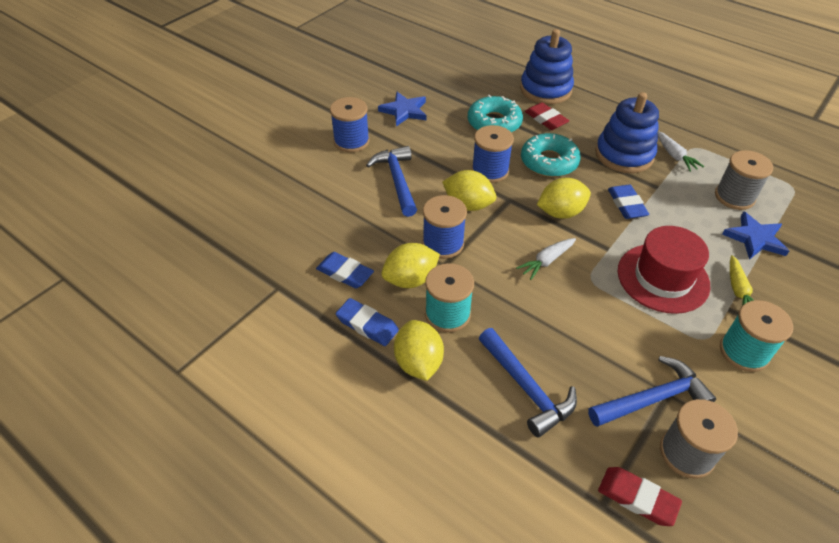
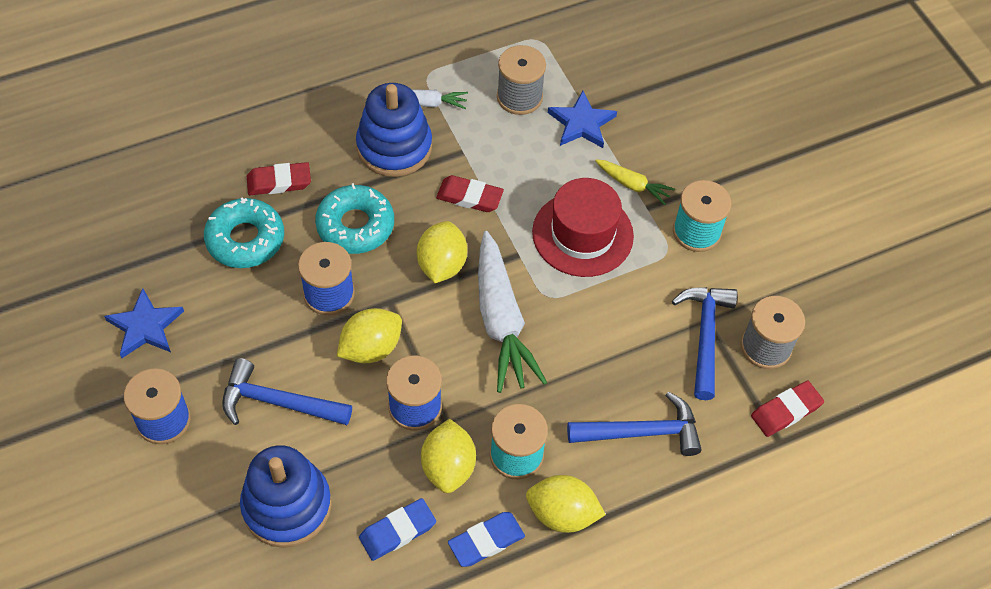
camera: 65 degrees left, 10 degrees up
white carrot [516,238,576,280] -> white carrot [478,231,547,393], size x2.02
blue stacking toy [520,29,574,104] -> blue stacking toy moved to [240,445,332,548]
blue eraser [608,185,649,219] -> red eraser [436,175,504,212]

